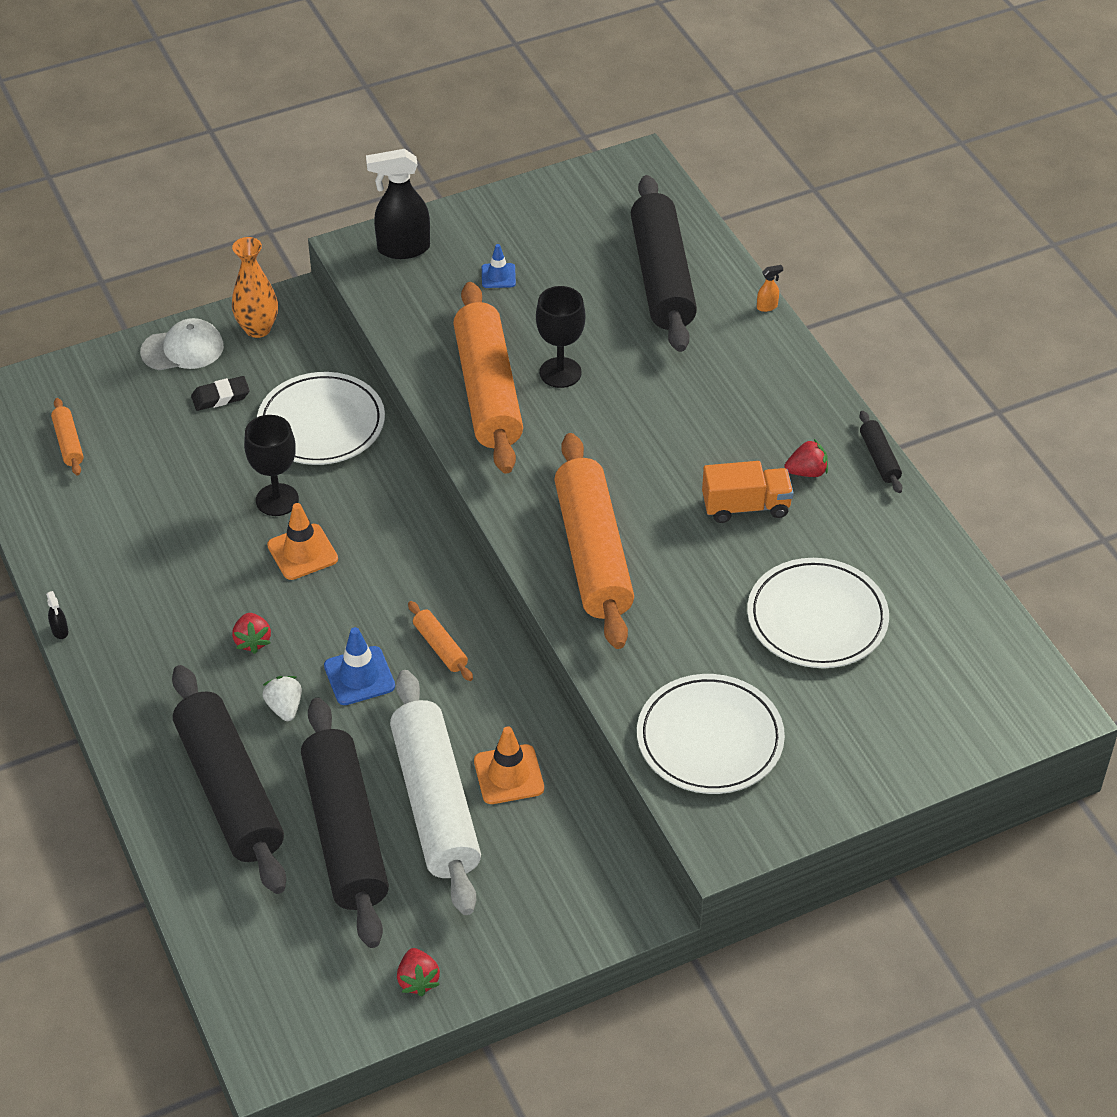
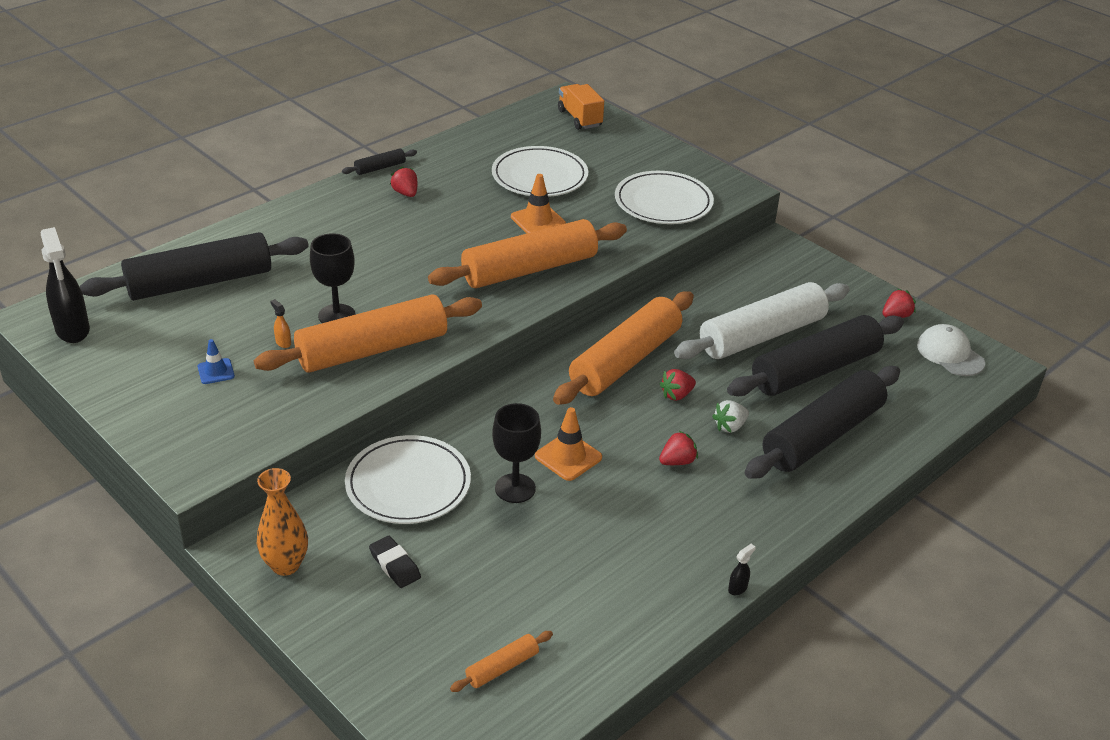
camera: 110 degrees left, 10 degrees down
white cap [140,318,224,370] -> white cap moved to [917,324,985,376]
blue traffic cone [324,627,395,705] -> red strawberry [660,369,696,401]
black spray bottle [366,149,430,259] -> black spray bottle moved to [40,227,90,343]
orange rolling pin [408,601,473,681] -> orange rolling pin [553,291,694,405], size x2.39
orange traffic cone [474,727,544,804] -> orange traffic cone moved to [511,174,566,234]
orange truck [702,461,794,523] -> orange truck moved to [558,84,604,130]
orange spray bottle [757,265,783,312] -> orange spray bottle moved to [270,299,291,348]

